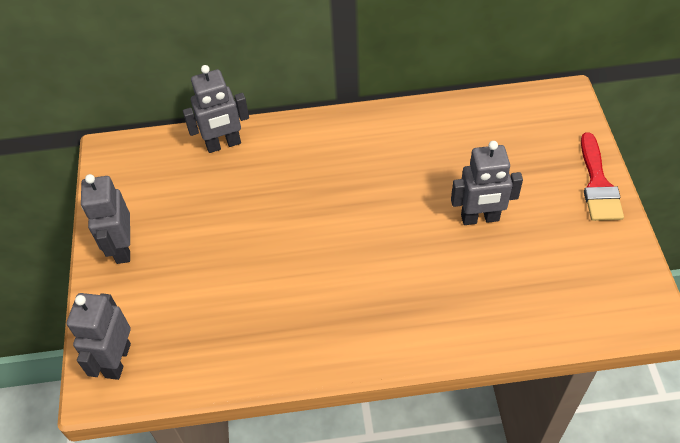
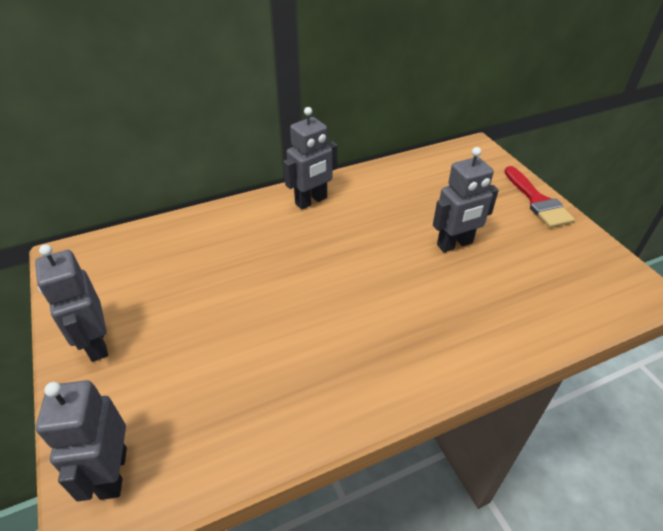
camera: 20 degrees left, 10 degrees down
grey robot [183,65,249,153] -> grey robot moved to [283,107,338,210]

